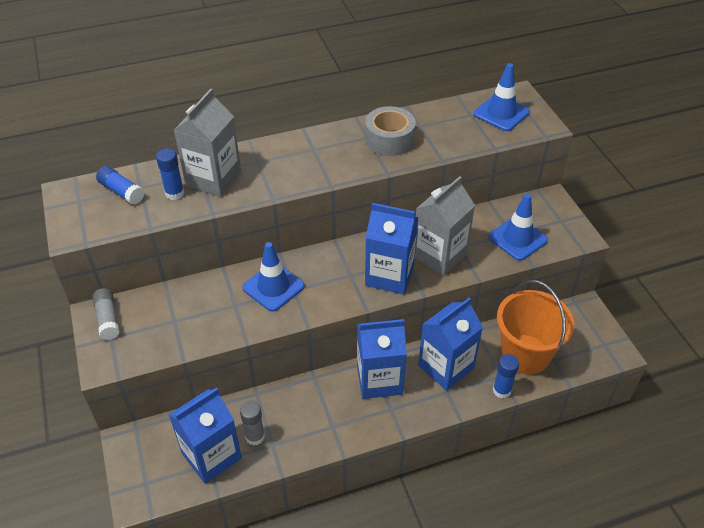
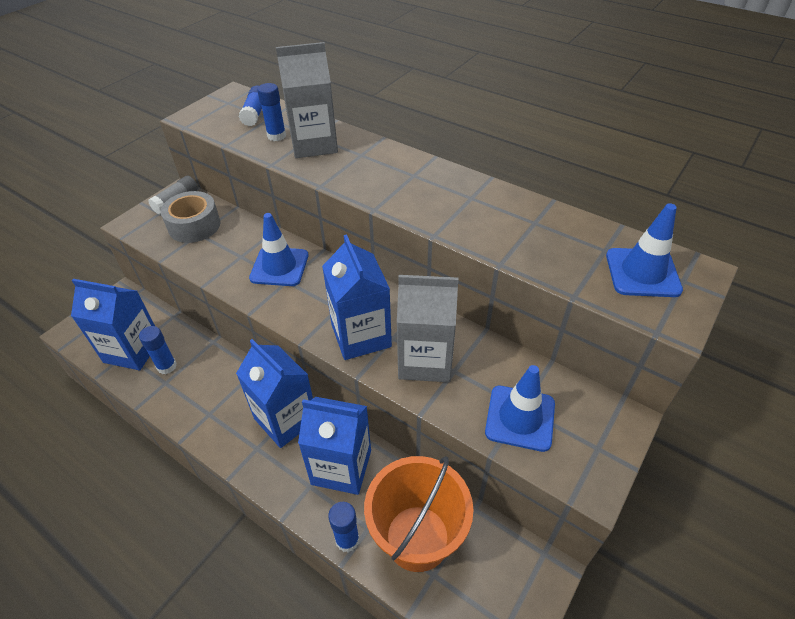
camera: 55 degrees right, 0 degrees up
grey glue stick [240,401,265,446] -> blue glue stick [139,326,177,374]
grey tape [365,106,416,156] -> grey tape moved to [161,191,220,243]

